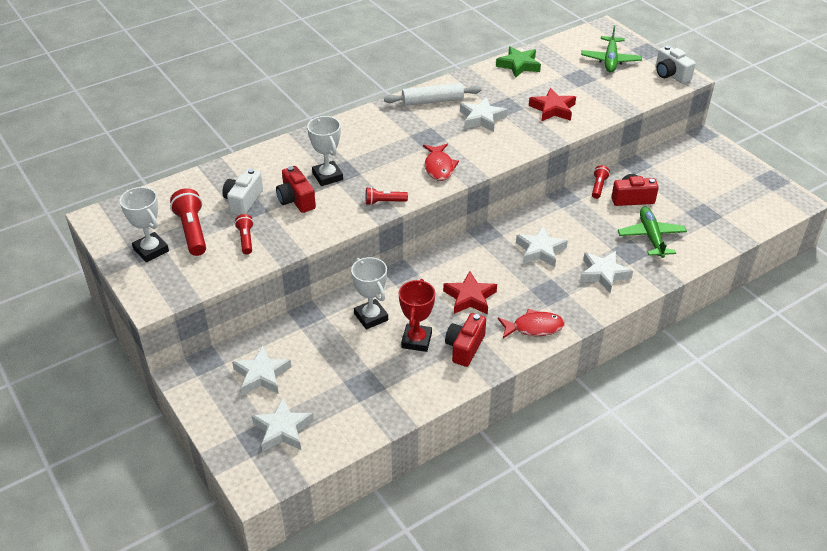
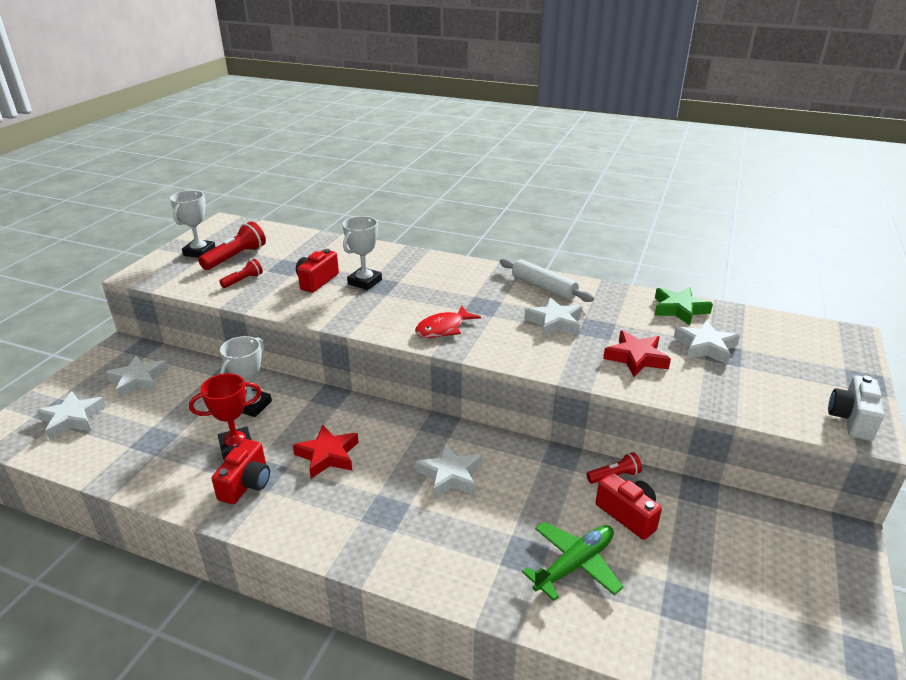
camera: 55 degrees right, 10 degrees down
white camera [222,169,263,216] -> none
red flashlight [366,187,408,205] -> none
red camera [445,313,486,367] -> red camera turned 120 degrees clockwise [211,439,270,504]
red fish [498,309,564,339] -> none
white star [580,251,633,293] -> white star moved to [673,320,740,365]
green plane [581,25,642,73] -> none

